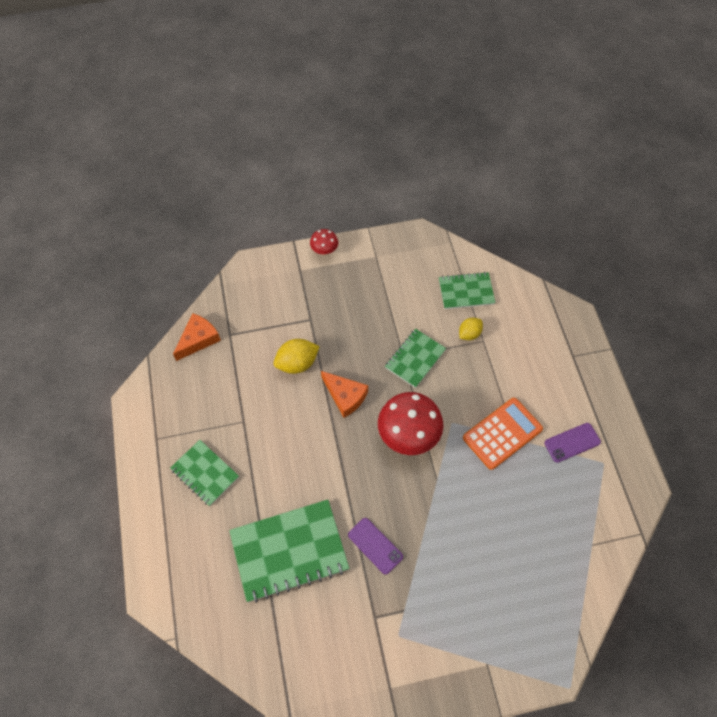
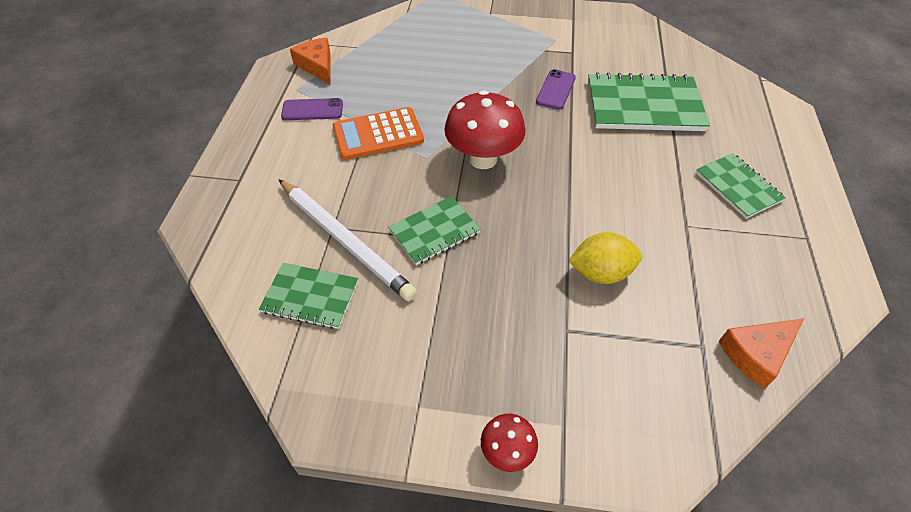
camera: 160 degrees left, 10 degrees down
orange cheese [321,371,368,418] -> orange cheese moved to [290,38,330,84]
purple phone [348,518,403,575] -> purple phone turned 45 degrees clockwise [536,69,576,110]
yellow lemon [459,318,483,340] -> white pencil [279,180,417,301]

